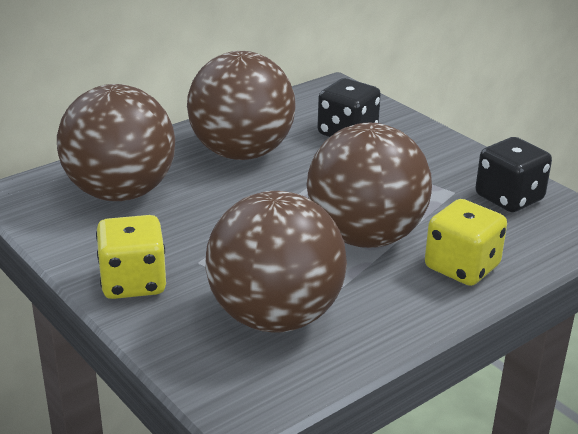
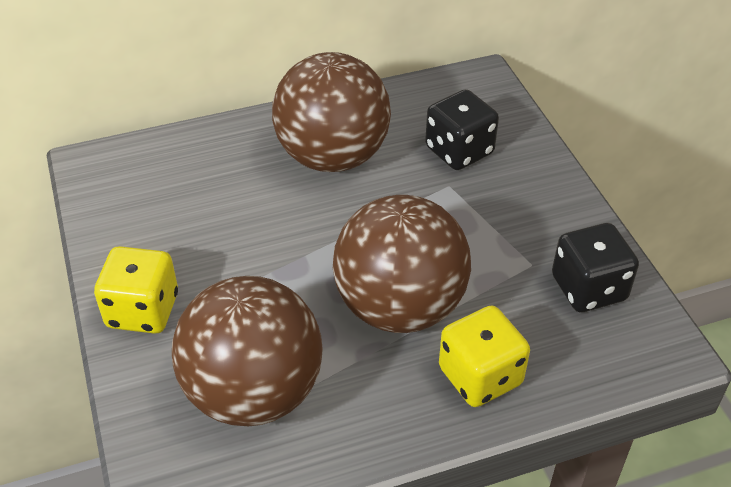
camera: 20 degrees right, 15 degrees up
brown ball [57,84,175,201] -> none

